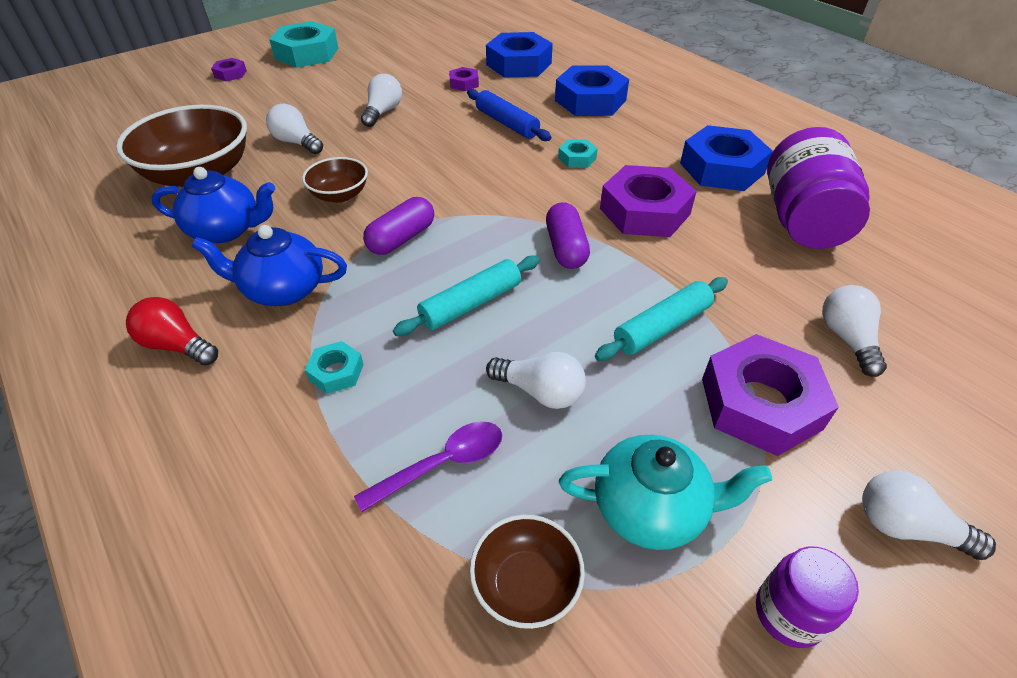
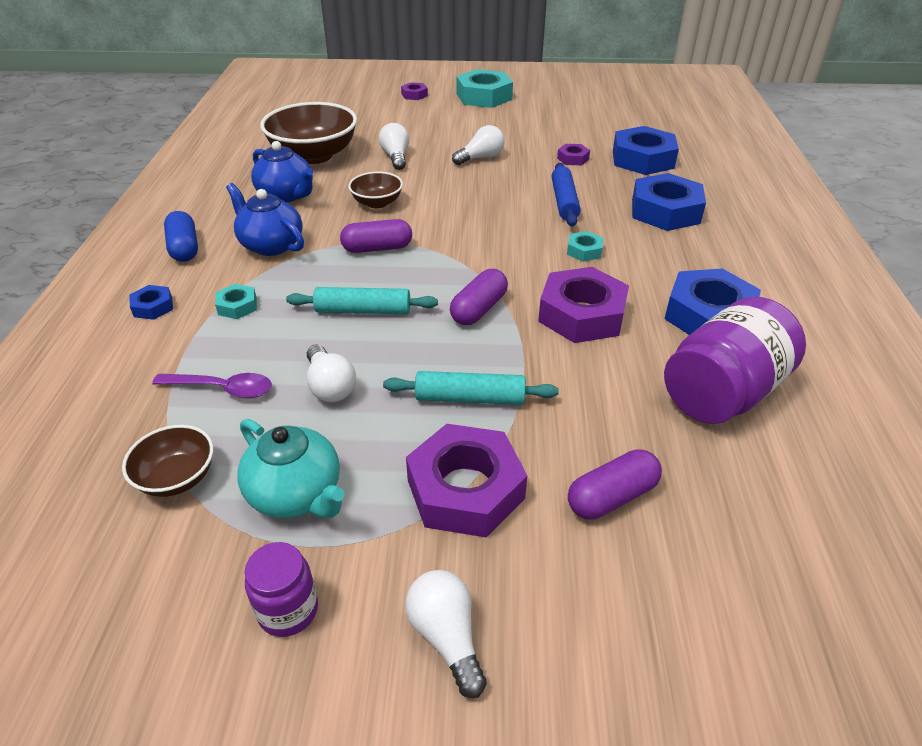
camera: 40 degrees right, 5 degrees down
red light bulb [126,297,218,366] -> blue capsule [164,211,198,262]
white light bulb [822,285,887,377] -> purple capsule [568,449,662,520]
none -> blue nut [129,285,173,320]

